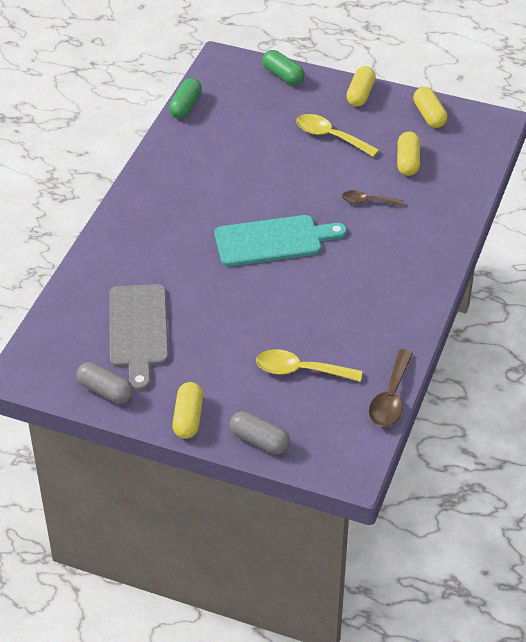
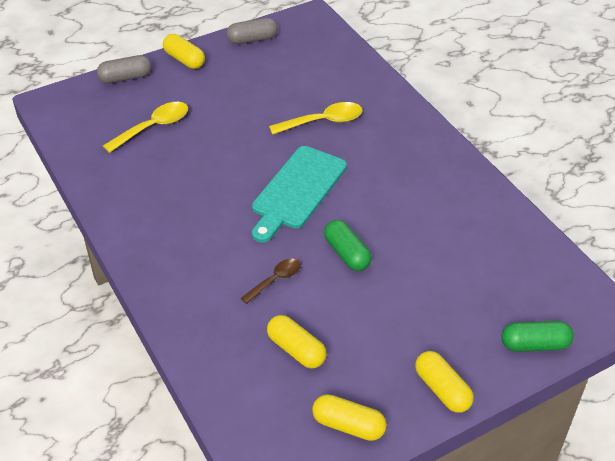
camera: 130 degrees right, 0 degrees up
grey cutting board [109,284,169,391] -> none
green capsule [169,78,202,119] -> green capsule moved to [324,220,372,271]
yellow spoon [296,114,379,157] -> yellow spoon moved to [269,102,363,135]
brown spoon [369,349,413,427] -> none

